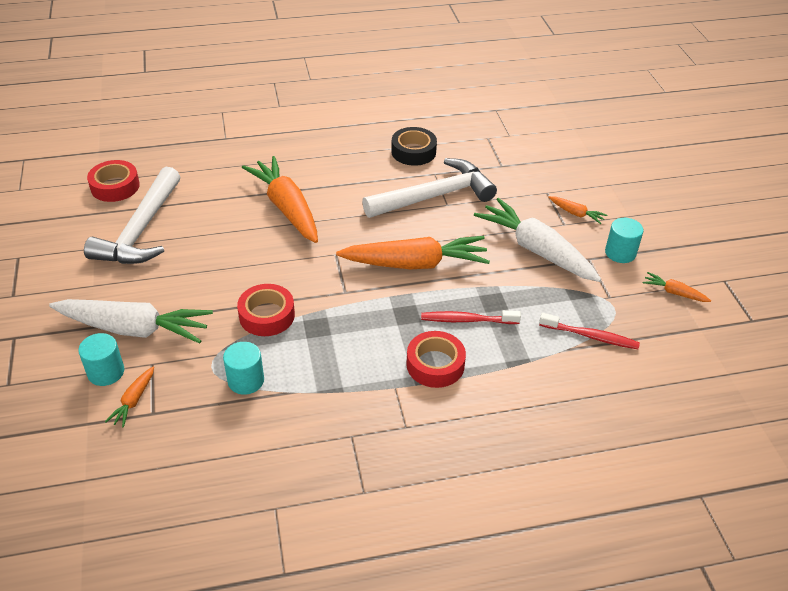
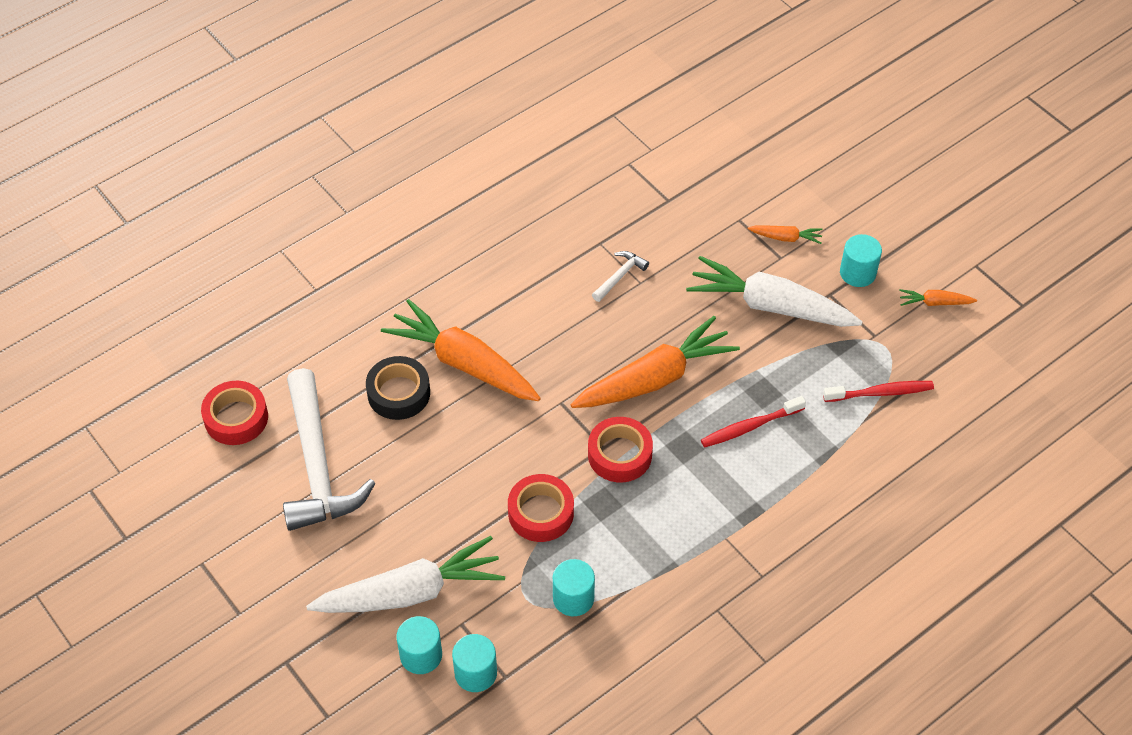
camera: 25 degrees left, 10 degrees up
orange carrot [105,367,154,427] -> turquoise cylinder [452,634,497,692]
white hammer [362,158,497,218] -> white hammer [592,251,649,302], size x0.42
black tape [391,127,437,166] -> black tape moved to [366,356,430,420]
red tape [406,331,466,388] -> red tape moved to [588,417,653,482]

